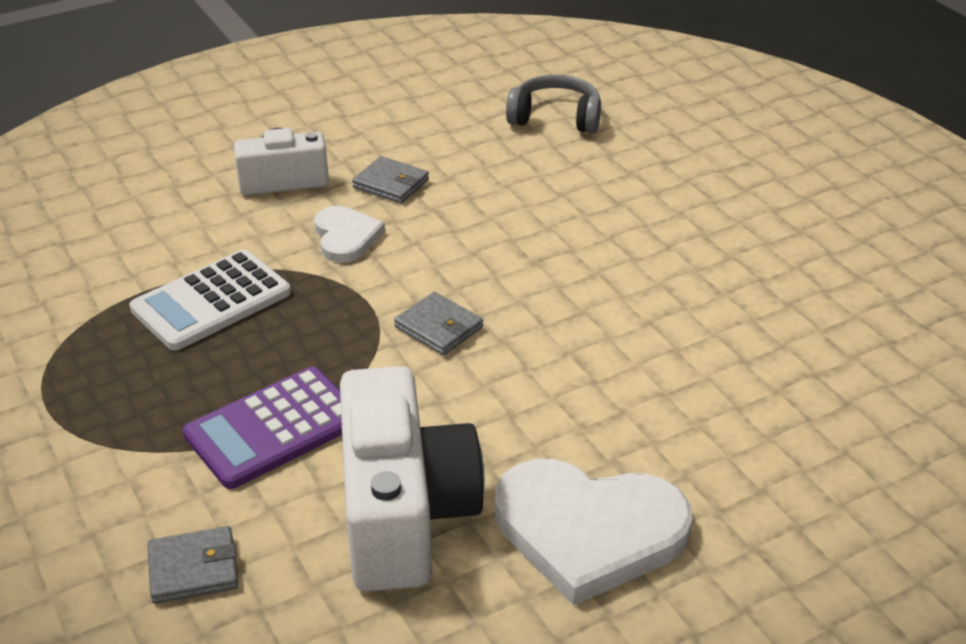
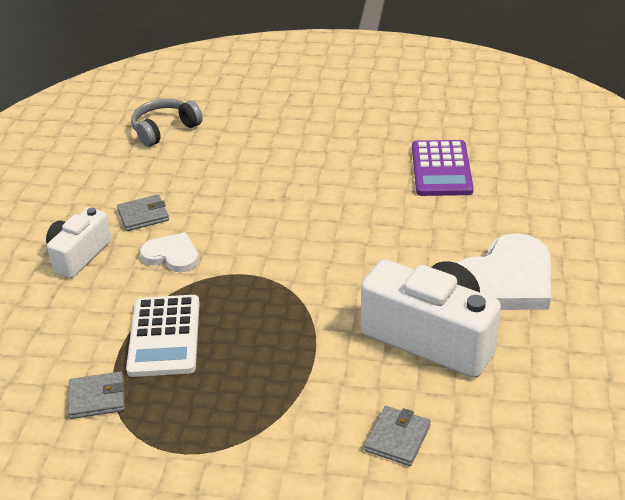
camera: 50 degrees left, 0 degrees up
purple calculator [183,367,342,489] -> purple calculator moved to [412,140,473,196]
grey wallet [394,292,483,355] -> grey wallet moved to [68,371,125,419]

